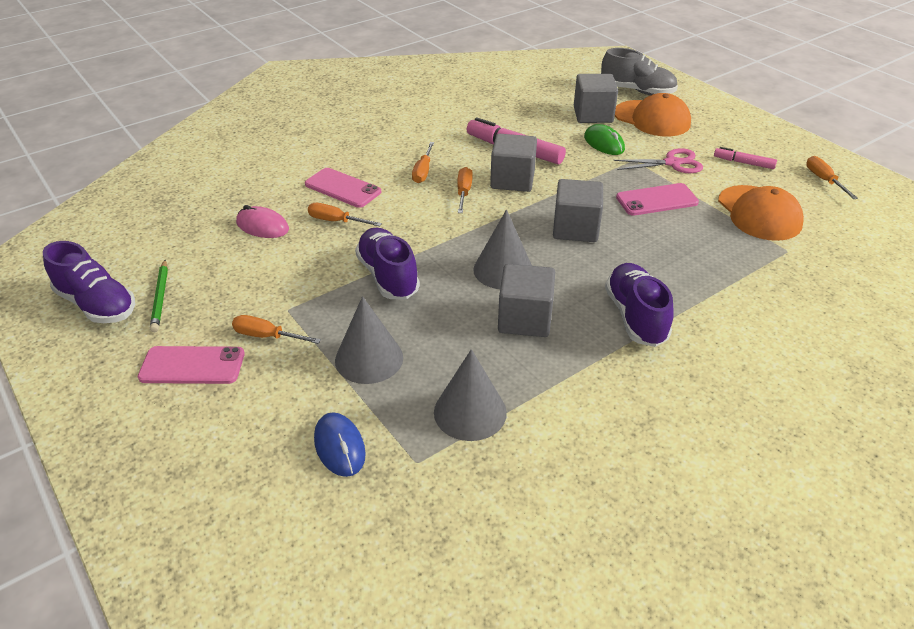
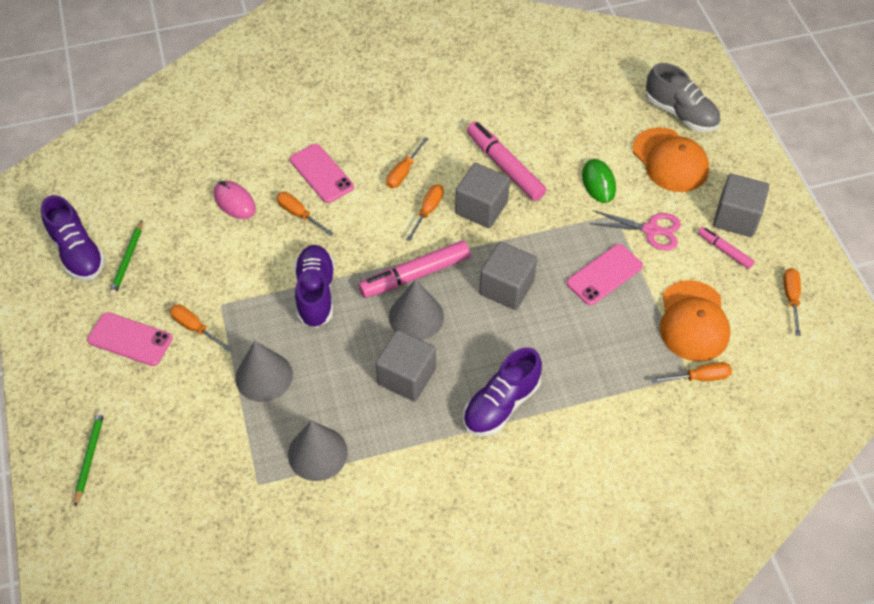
camera: 20 degrees right, 15 degrees up
blue mouse [314,412,366,477] -> none
grey cube [574,74,618,123] -> grey cube moved to [713,174,769,237]
purple shoe [605,263,674,347] -> purple shoe turned 150 degrees counterclockwise [463,347,542,436]
pink phone [616,183,699,216] -> pink phone turned 45 degrees counterclockwise [566,244,643,305]
none -> green pencil [74,410,105,507]
none -> pink marker [359,240,470,298]
none -> orange screwdriver [651,362,732,383]

